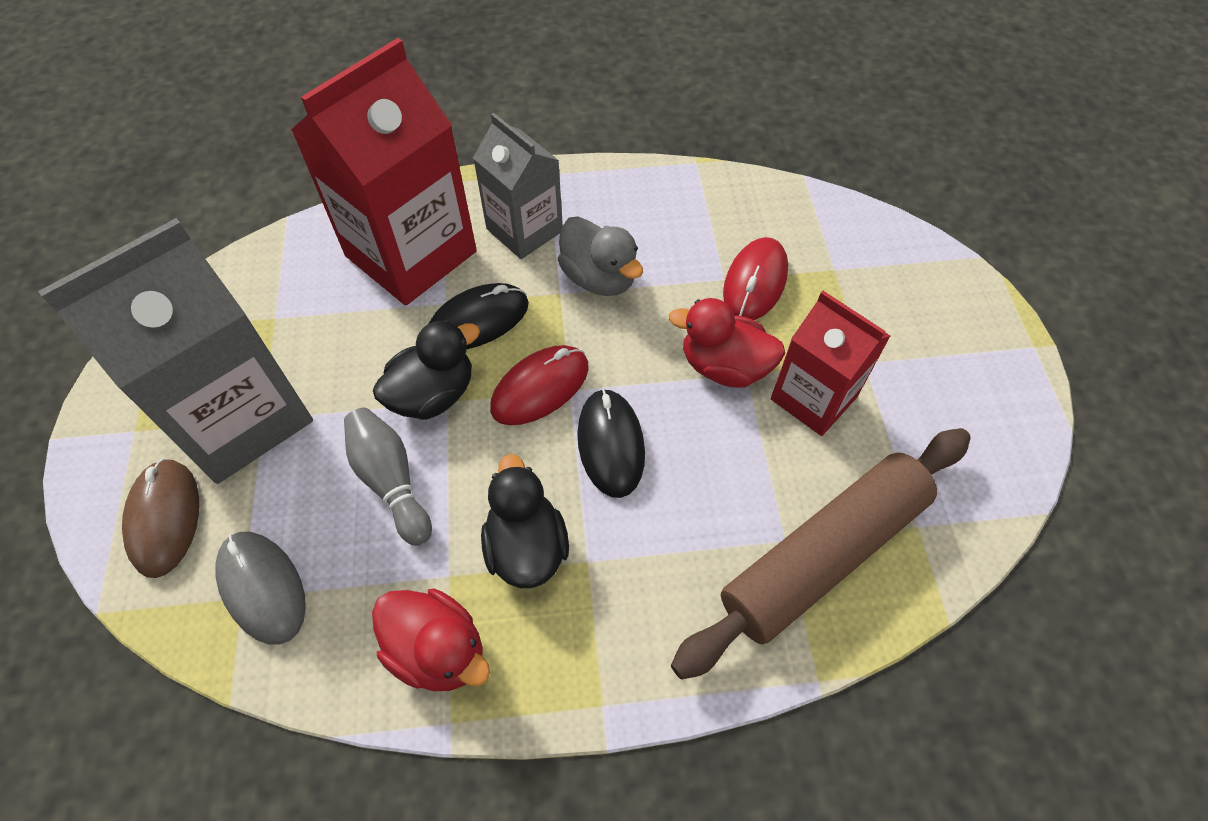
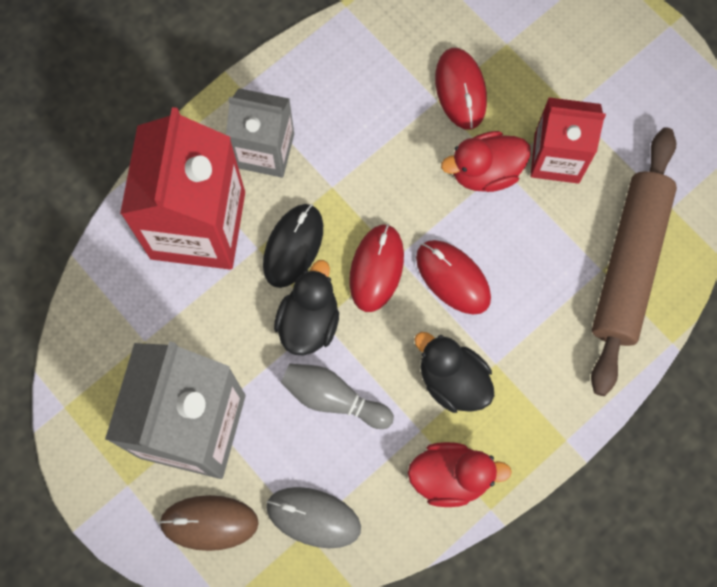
camera: 35 degrees left, 15 degrees up
brown mouse [122,459,199,578] -> brown mouse turned 45 degrees counterclockwise [159,495,259,551]
grey duck [558,216,643,296] -> none
black mouse [577,388,645,498] -> red mouse [416,240,491,314]

